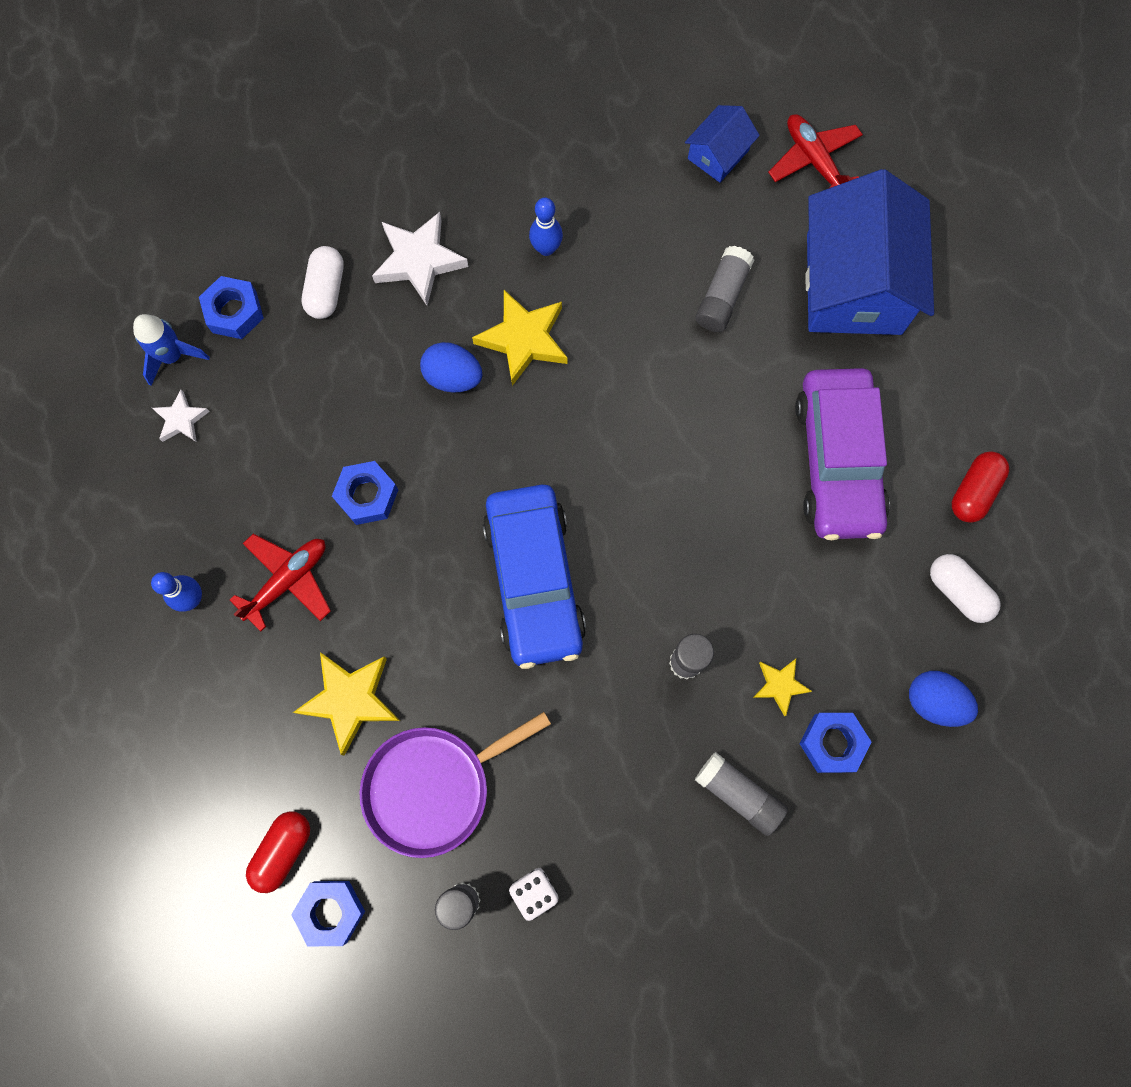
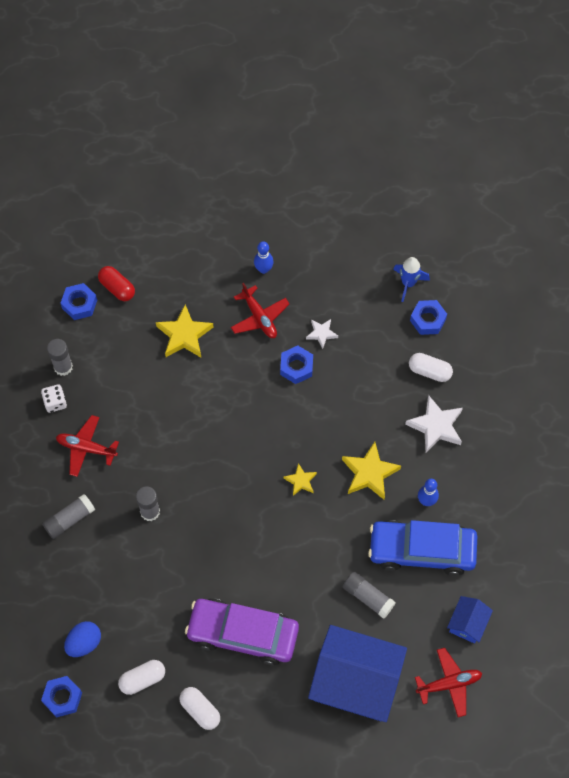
camera: 105 degrees right, 10 degrees down
white star [152,390,210,442] -> white star moved to [306,319,338,349]
purple pan [359,712,551,858] -> none
blue egg [420,342,483,393] -> none
blue car [483,485,586,669] -> blue car moved to [368,520,477,576]
blue house [685,105,760,183] -> blue house turned 60 degrees clockwise [447,596,493,644]
yellow star [753,659,812,716] -> yellow star moved to [284,463,317,496]
blue nut [799,713,872,773] -> blue nut moved to [41,676,82,717]
red capsule [952,451,1009,523] -> white capsule [179,687,220,730]
none -> red plane [56,415,119,477]

